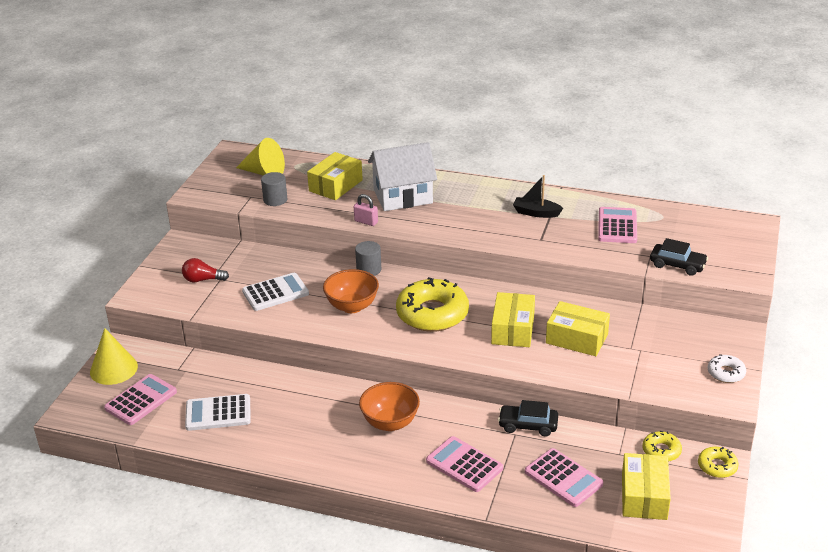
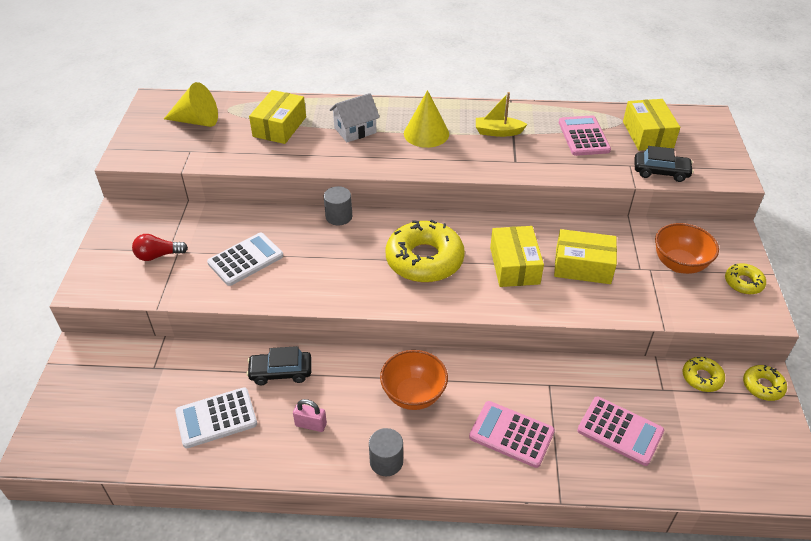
camera: 15 degrees left, 10 degrees up
yellow cone [90,328,138,385] -> yellow cone moved to [404,90,449,148]
pink calculator [104,374,177,425] -> none
grey cylinder [261,172,287,206] -> grey cylinder moved to [369,428,403,476]
orange bowl [323,269,379,313] -> orange bowl moved to [655,223,719,274]
pink padlock [354,194,378,226] -> pink padlock moved to [293,399,327,432]
white house [368,142,437,211] -> white house [330,93,380,142], size x0.62
black car [498,400,558,437] -> black car moved to [247,346,311,385]
black boat [513,175,563,218] -> yellow boat [476,92,528,137]
yellow box [622,453,671,520] -> yellow box moved to [623,99,680,151]
white donut [708,354,746,383] -> yellow donut [725,263,766,294]

